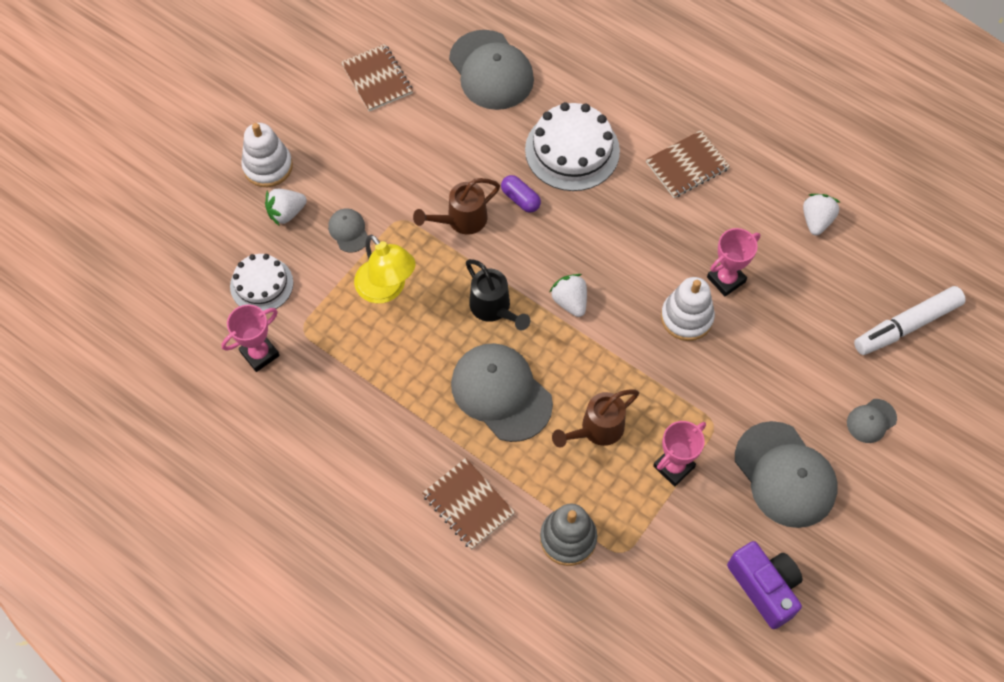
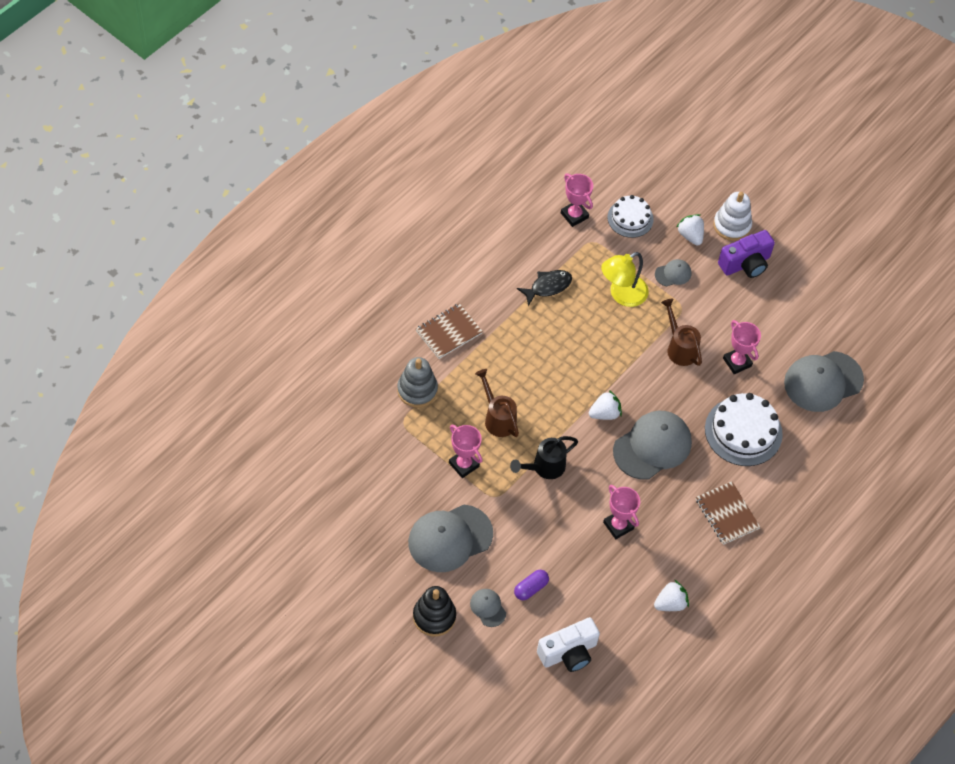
camera: 90 degrees right, 5 degrees down
brown notebook [341,44,413,111] -> none
grey cap [451,343,553,442] -> grey cap moved to [613,411,692,480]
black watering can [466,259,530,330] -> black watering can moved to [510,436,578,479]
purple capsule [501,175,541,213] -> purple capsule moved to [514,570,549,600]
white stacking toy [661,277,715,341] -> none
purple camera [727,541,803,629] -> purple camera moved to [718,230,775,278]
white strawberry [803,194,841,235] -> white strawberry turned 45 degrees counterclockwise [654,580,689,611]
white marker [854,286,966,355] -> white camera [537,617,600,672]
none -> black stacking toy [413,586,456,636]
none -> black fish [517,270,572,306]
none -> pink trophy [723,320,761,374]

